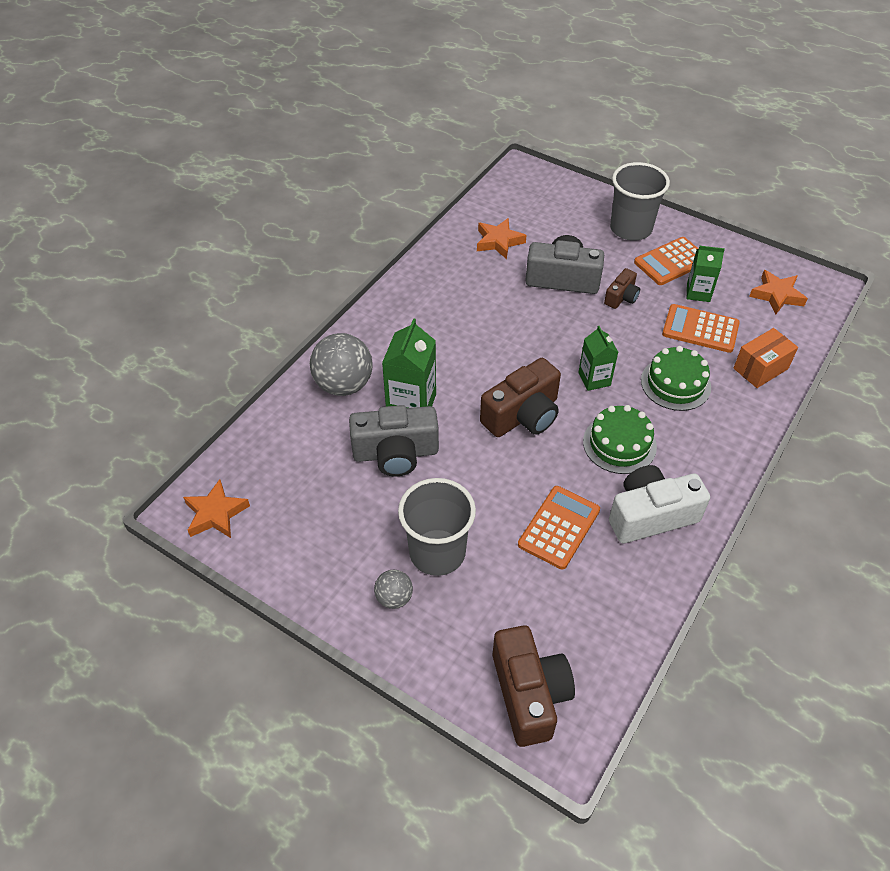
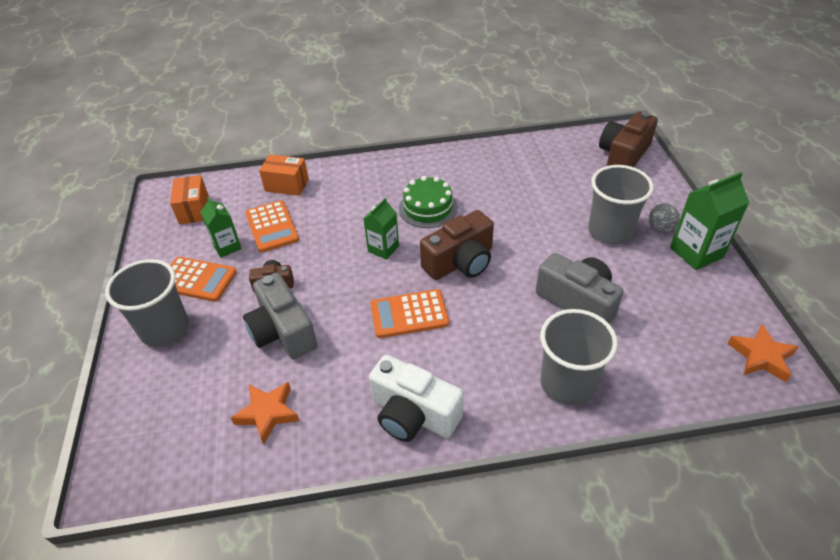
camera: 130 degrees left, 5 degrees down
grey ball [310,333,373,396] -> grey cup [540,309,618,405]
green carton [382,318,436,408] -> green carton moved to [670,172,750,270]
brown camera [480,358,561,437] -> brown camera turned 135 degrees clockwise [420,210,494,280]
orange calculator [518,486,600,570] -> orange calculator moved to [370,289,449,338]
white camera [609,465,710,543] -> white camera moved to [369,355,464,442]
green cake [641,346,711,411] -> none
orange star [749,270,808,314] -> orange box [170,175,209,224]

